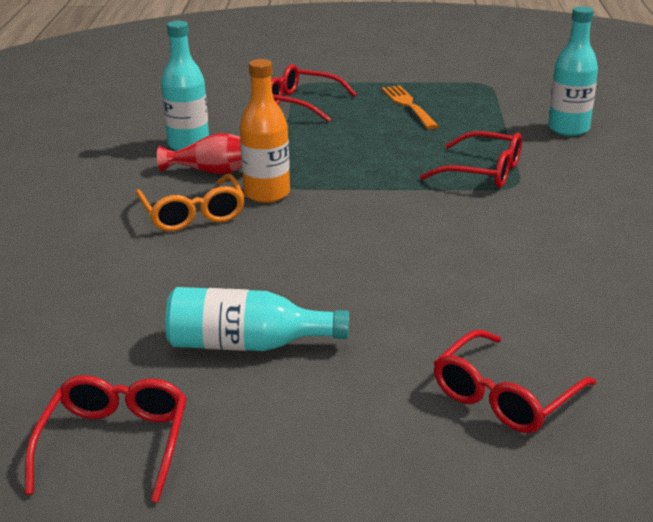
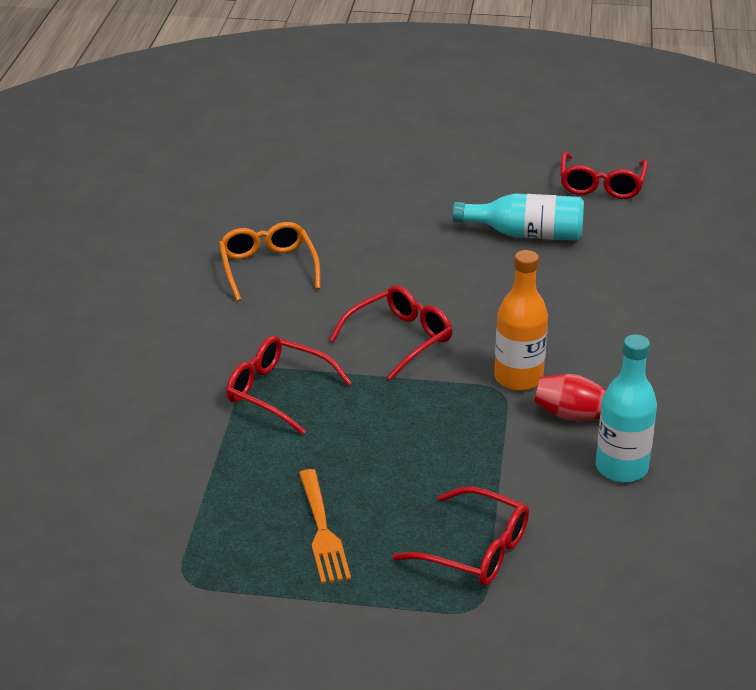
camera: 175 degrees left, 5 degrees up
orange glasses [136,174,245,232] -> orange glasses moved to [219,222,321,301]
red glasses [433,330,596,433] -> red glasses moved to [329,286,452,380]
turquoise bottle [548,6,598,136] -> none

